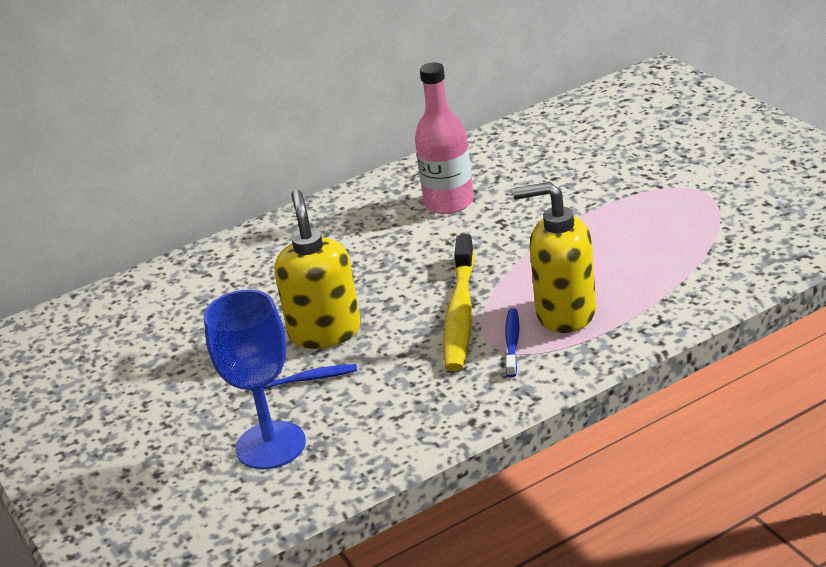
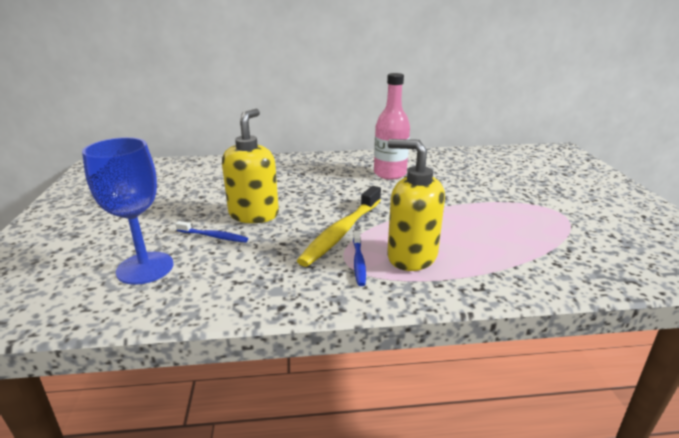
camera: 20 degrees right, 5 degrees down
blue toothbrush [505,308,519,377] -> blue toothbrush turned 150 degrees clockwise [353,230,366,286]

